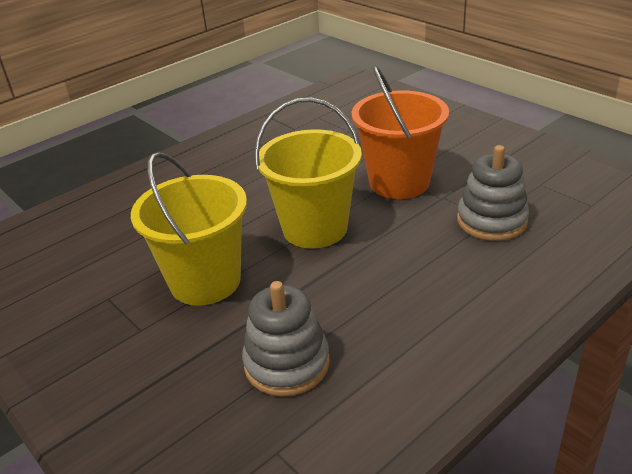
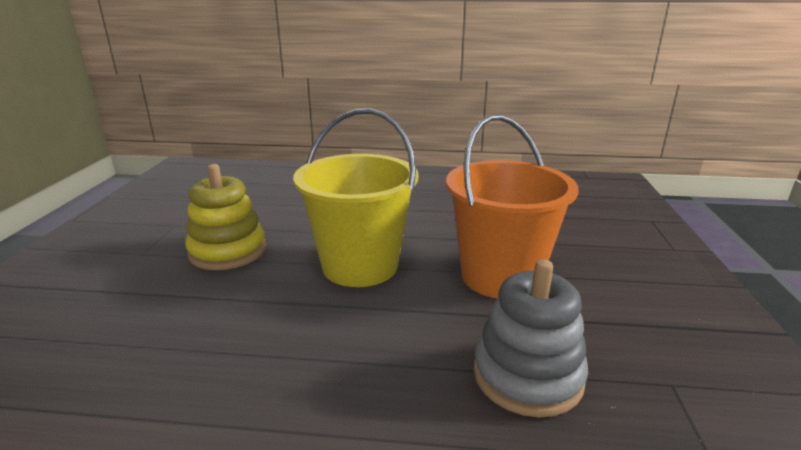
camera: 45 degrees right, 10 degrees down
yellow bucket [131,152,247,306] -> yellow stacking toy [185,164,266,270]
grey stacking toy [242,281,330,397] -> none

